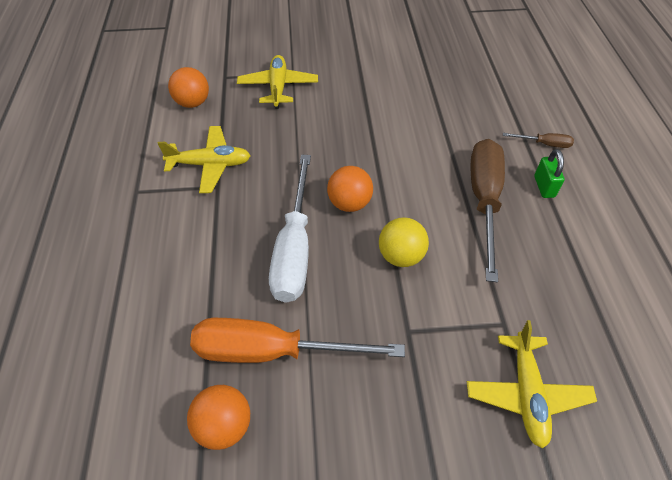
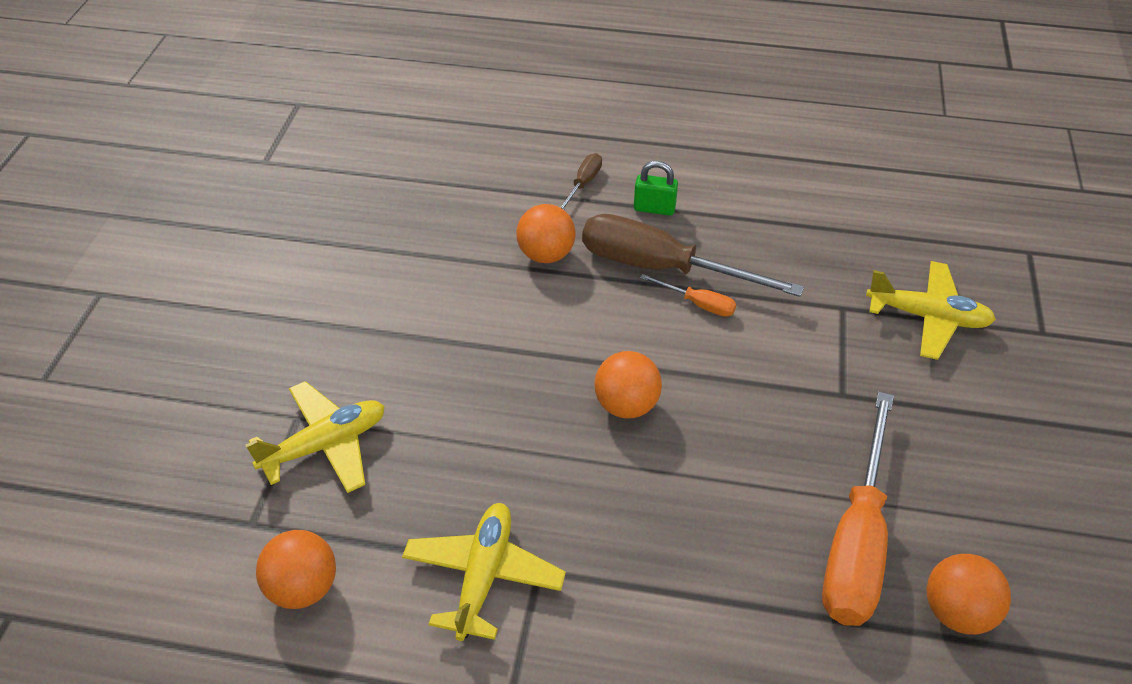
camera: 75 degrees left, 5 degrees down
yellow plane [237,55,318,109] -> yellow plane turned 135 degrees clockwise [245,381,385,493]
white screwdriver [269,155,311,303] -> none
yellow ball [379,217,429,267] -> none
none -> orange ball [517,204,575,263]
none -> orange screwdriver [640,274,736,317]

